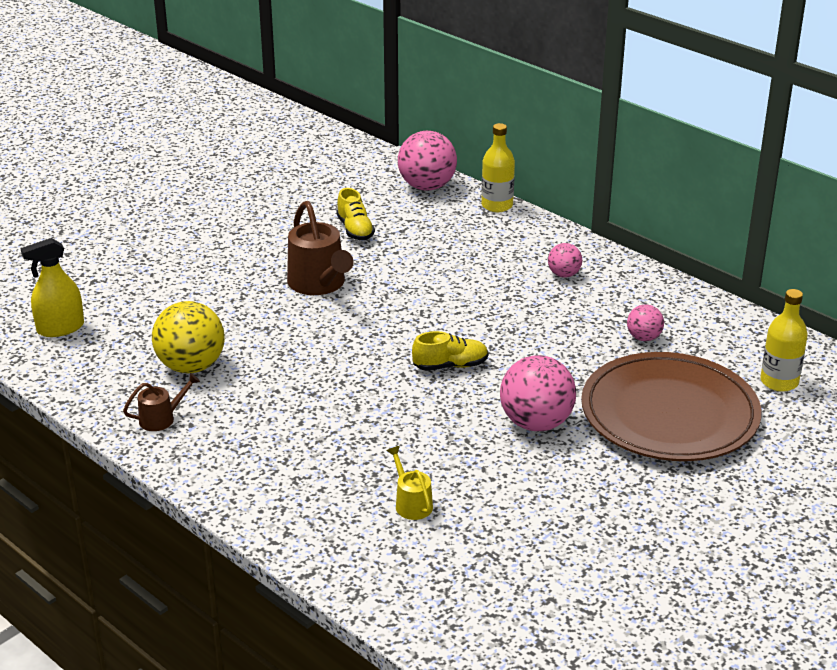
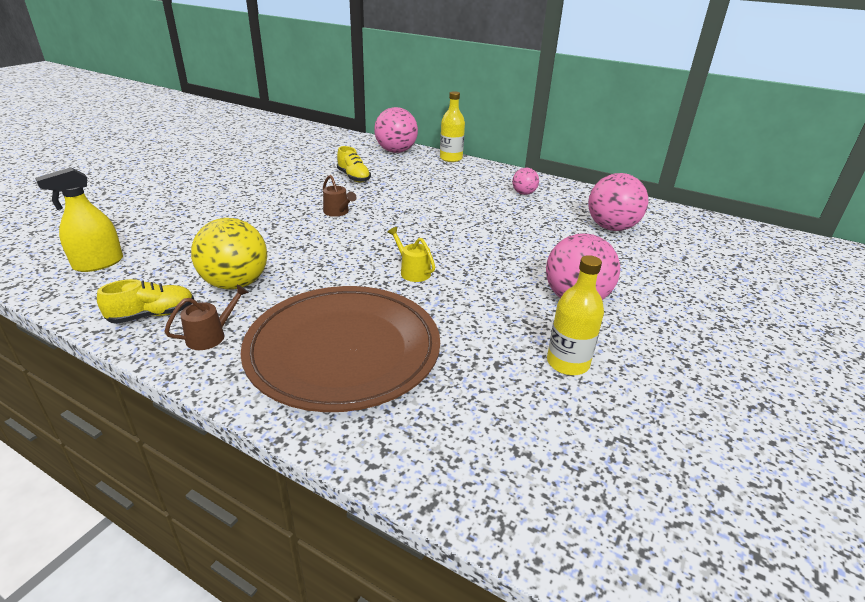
camera: 15 degrees left, 0 degrees up
brown watering can [287,201,354,295] -> brown watering can [323,175,356,217], size x0.52
yellow watering can [387,446,433,520] -> yellow watering can moved to [387,227,435,282]
yellow shoe [412,331,488,371] -> yellow shoe moved to [97,279,194,324]
brown plate [581,352,762,461] -> brown plate moved to [241,286,440,412]
pink ball [627,304,664,341] -> pink ball [588,173,648,231], size x1.89
yellow bottle [760,289,808,392] -> yellow bottle moved to [547,255,604,375]

